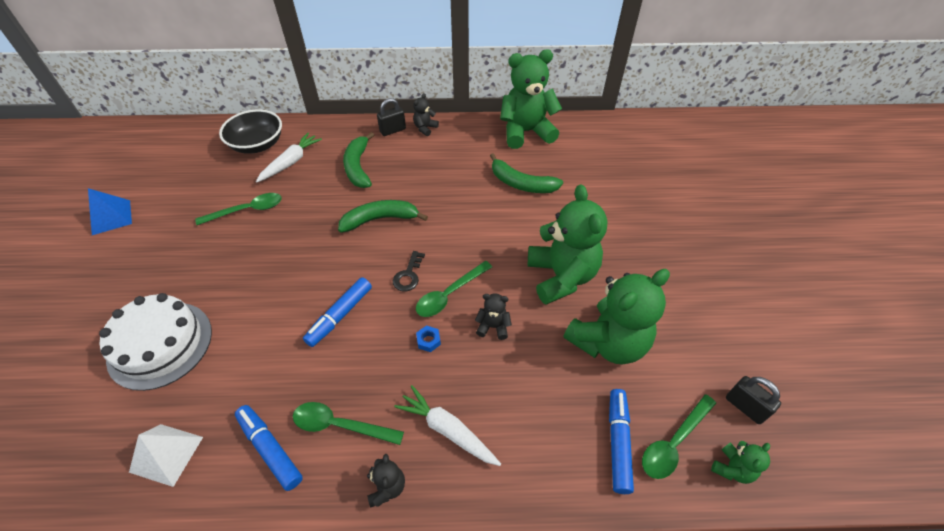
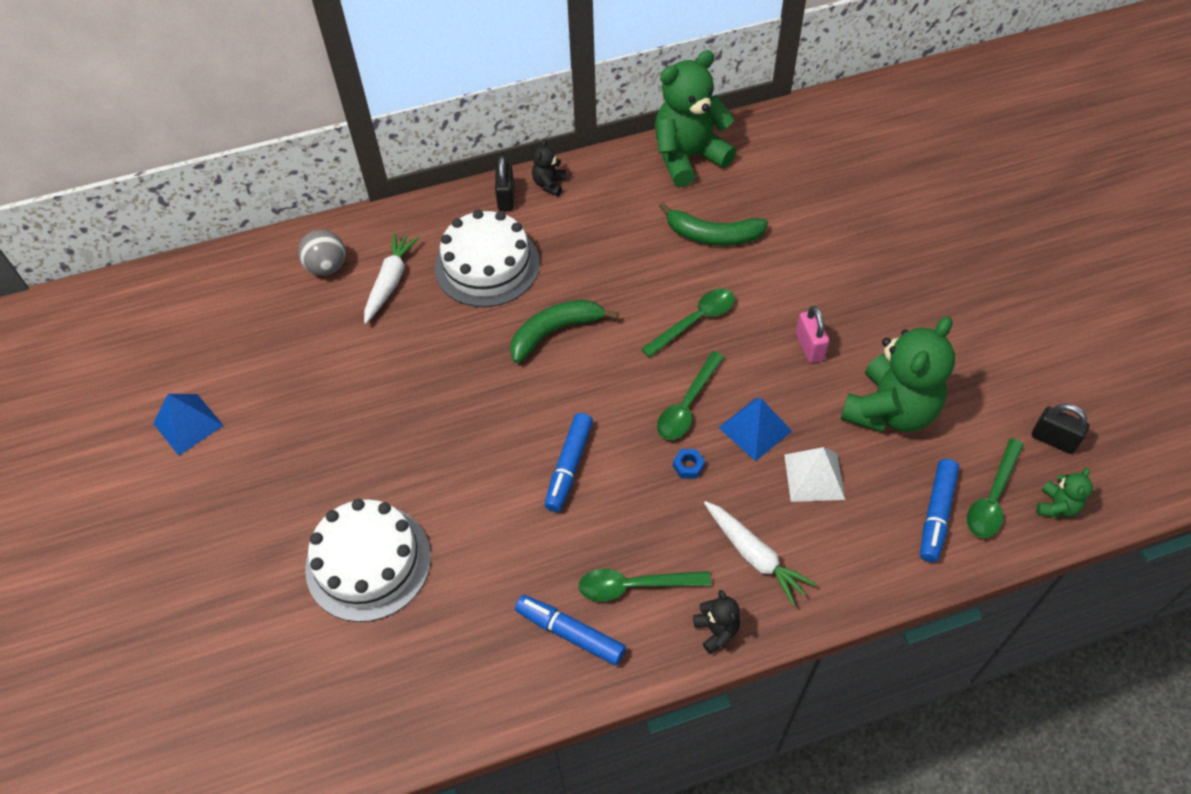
camera: 15 degrees left, 5 degrees up
white pyramid [129,424,203,487] -> white pyramid moved to [784,447,845,502]
green spoon [195,193,282,225] -> green spoon moved to [641,289,735,358]
black bowl [219,110,282,154] -> grey ball [298,230,346,276]
green banana [343,132,374,188] -> white cake [435,210,540,307]
black padlock [377,98,406,136] -> black padlock turned 45 degrees counterclockwise [495,156,514,211]
black key [393,251,425,292] -> none
white carrot [394,385,501,466] -> white carrot turned 150 degrees counterclockwise [704,501,816,606]
black teddy bear [475,293,512,340] -> blue pyramid [718,398,792,461]
green teddy bear [528,184,608,305] -> pink padlock [796,306,829,363]
blue marker [609,389,634,494] -> blue marker turned 150 degrees counterclockwise [920,459,959,562]

